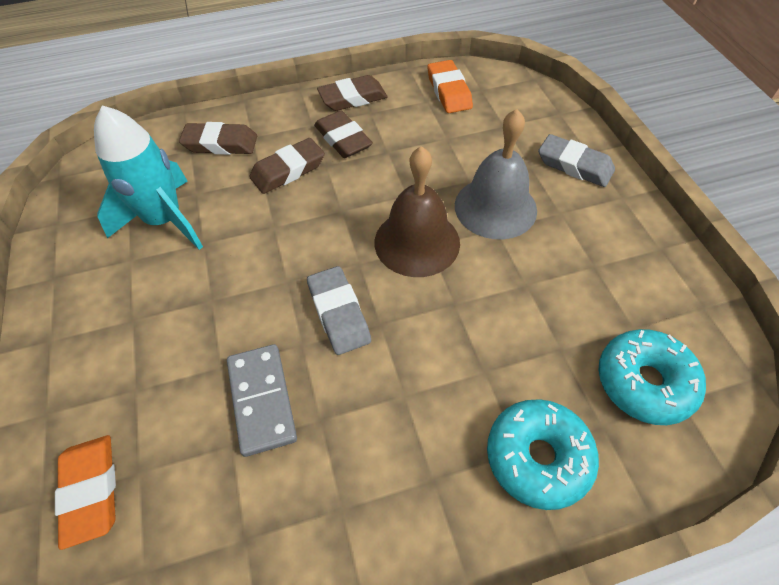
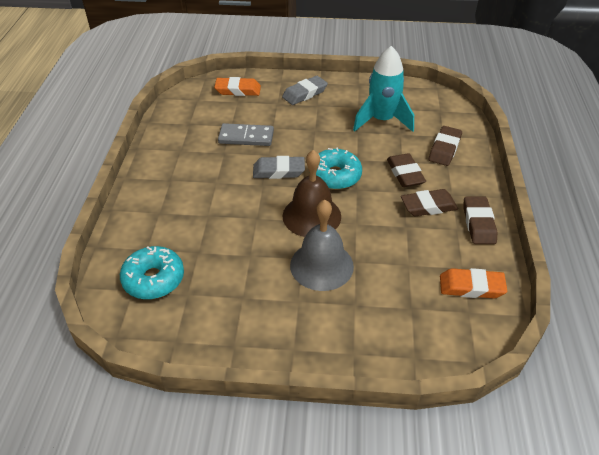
camera: 110 degrees right, 10 degrees down
turquoise donut [487,399,599,510] -> turquoise donut moved to [316,148,362,190]
grey eraser [538,134,615,187] -> grey eraser moved to [282,76,328,105]

